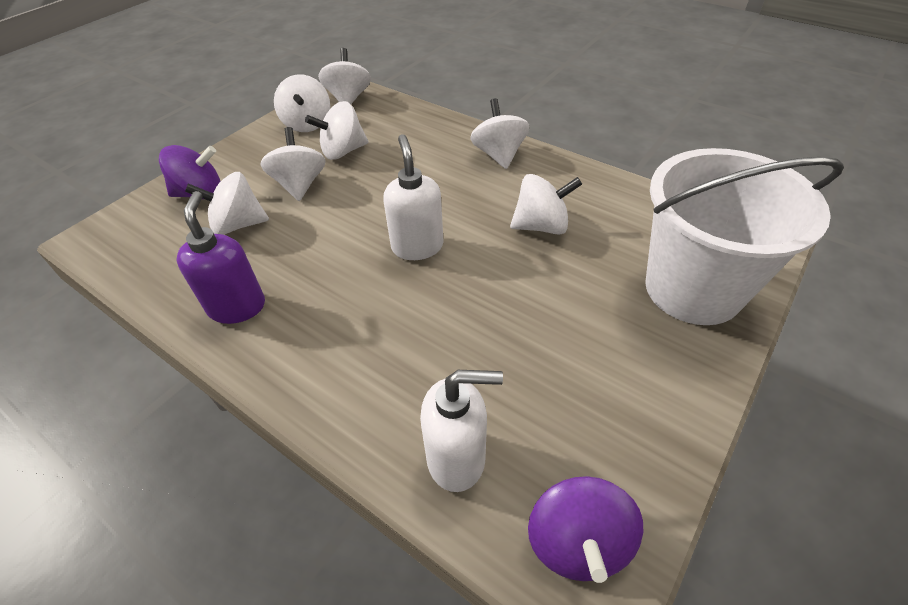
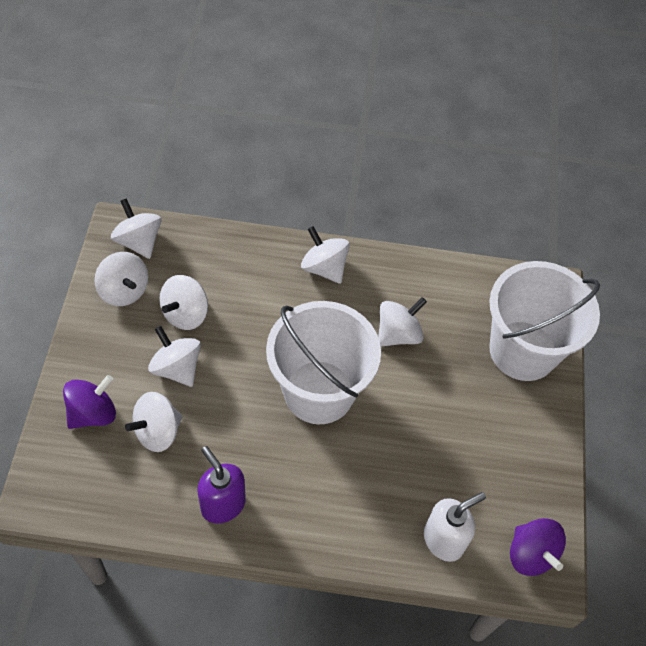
camera: 35 degrees left, 10 degrees up
white soap dispenser [383,134,444,260] -> white bucket [266,301,381,424]

